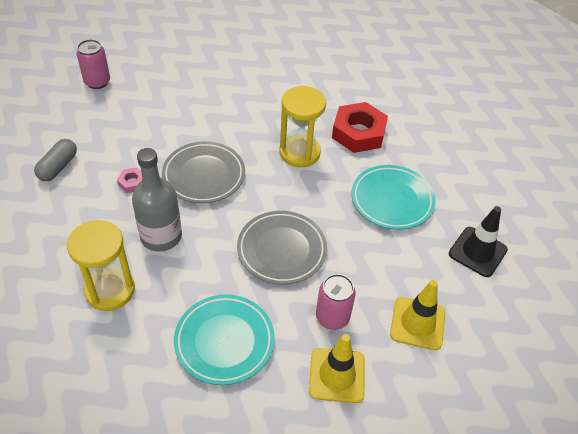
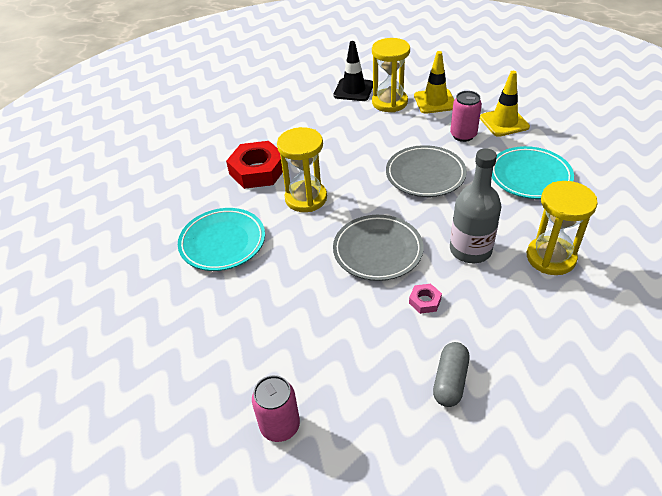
camera: 105 degrees left, 5 degrees down
grey capsule [34,139,77,181] -> grey capsule turned 75 degrees counterclockwise [433,342,469,407]
turquoise plate [351,165,436,230] -> turquoise plate moved to [178,208,265,271]
none -> yellow hourglass [372,38,410,112]

